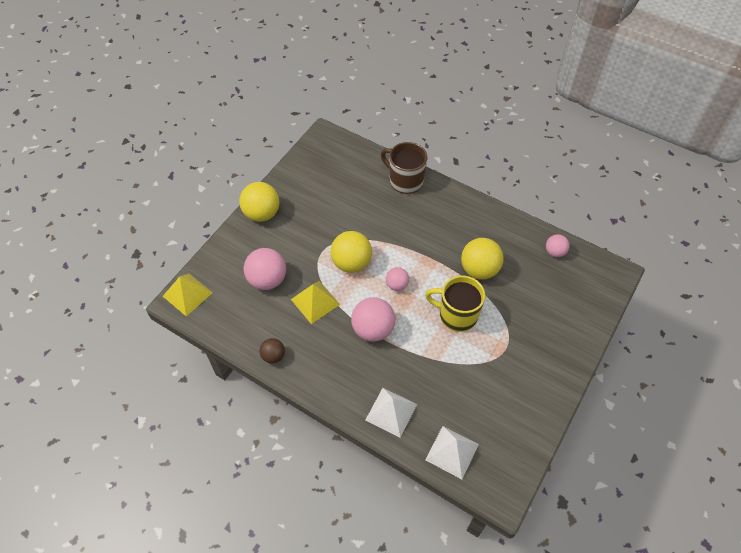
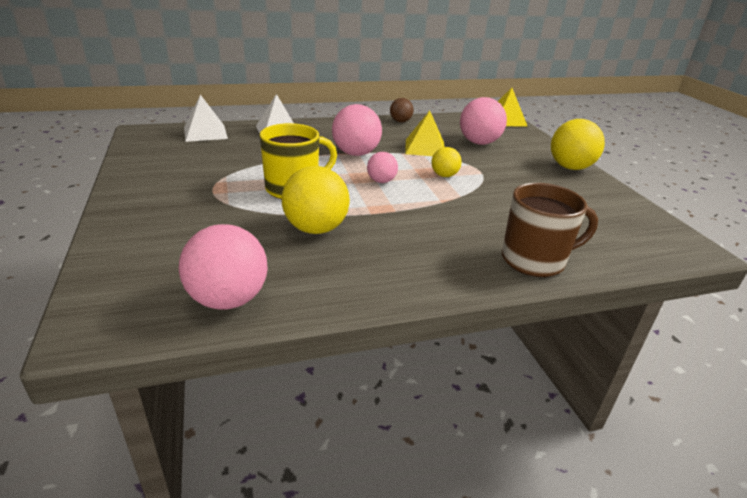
camera: 130 degrees right, 25 degrees down
yellow ball [331,231,372,273] -> yellow ball [431,147,462,177], size x0.56
pink ball [546,234,569,257] -> pink ball [178,224,268,310], size x1.78

